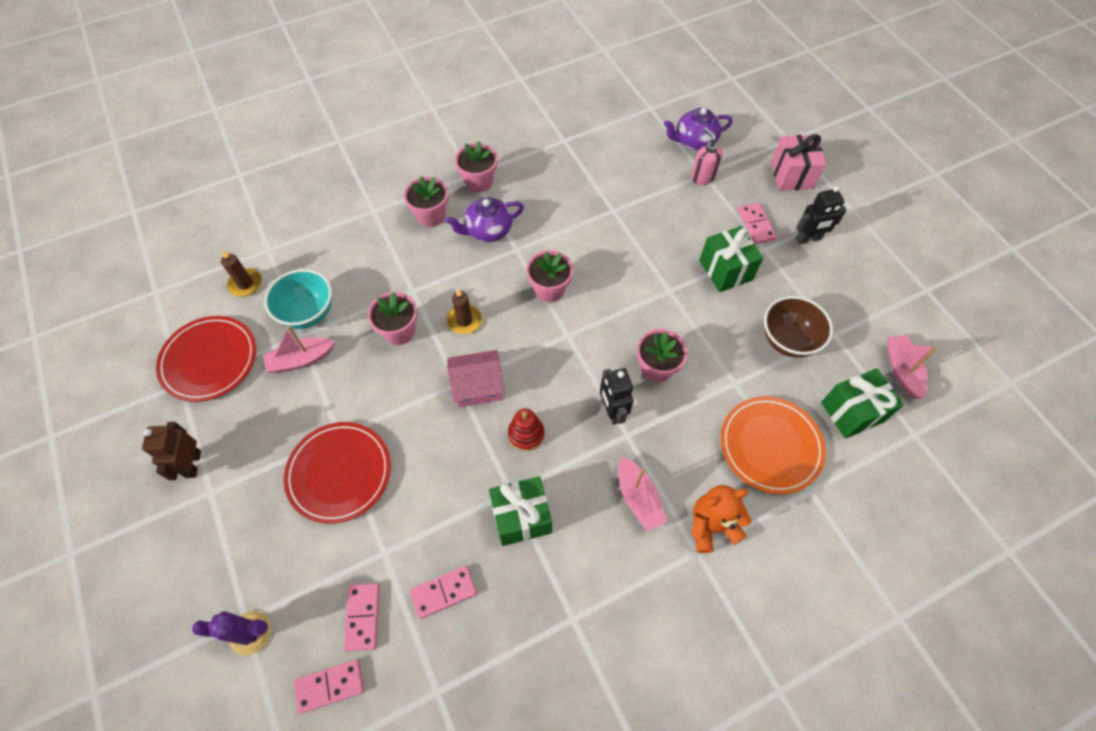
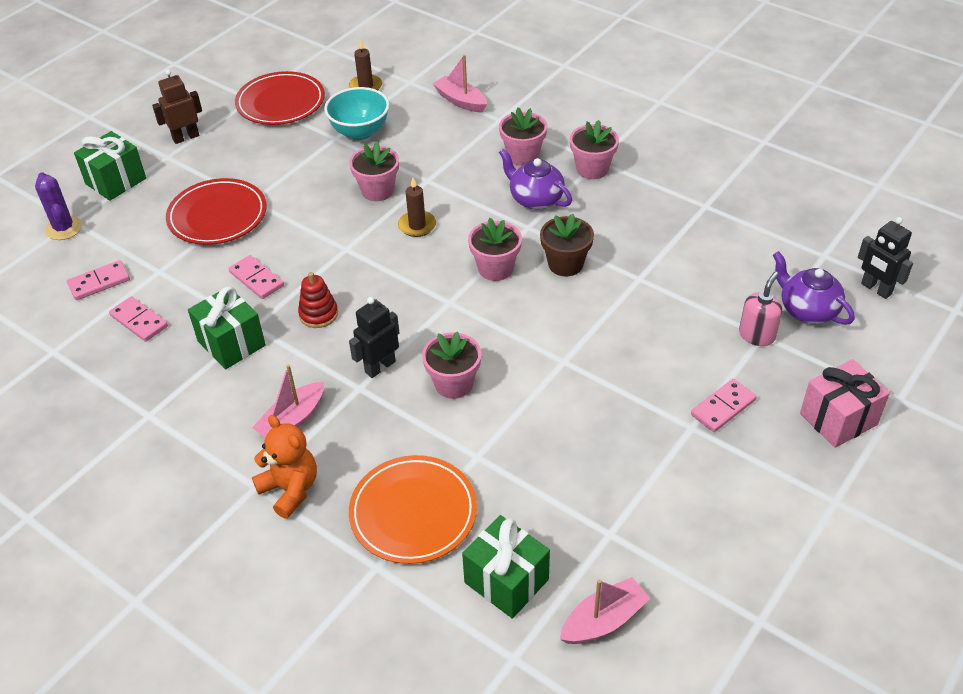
camera: 65 degrees right, 15 degrees down
pink boat [263,325,335,373] -> pink boat moved to [433,55,487,113]
pink domino [294,659,364,714] -> pink domino moved to [229,255,284,299]
pink house [447,350,504,407] -> none
green gift [699,226,763,292] -> green gift moved to [74,131,146,201]
brown bowl [764,296,833,358] -> none
black robot [796,186,847,244] -> black robot moved to [858,217,913,299]
none -> brown flower pot [540,214,594,276]

